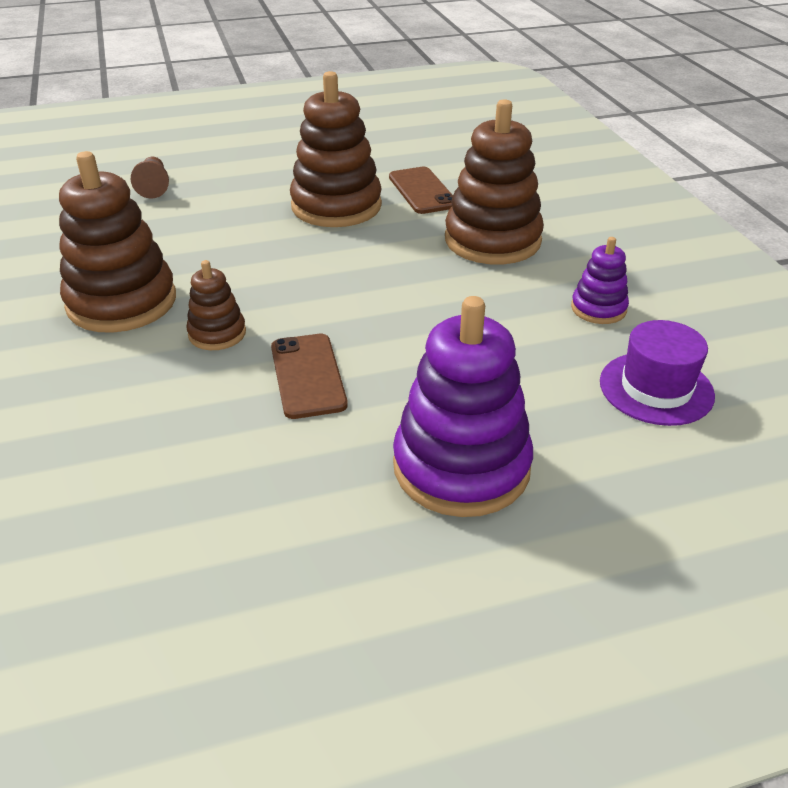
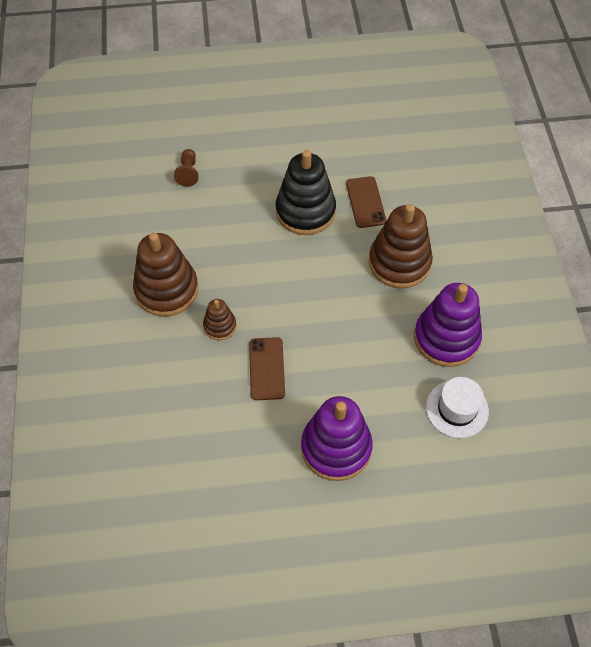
camera: 10 degrees right, 20 degrees up
brown stacking toy [290,71,382,227] -> black stacking toy [276,150,336,235]
purple stacking toy [571,237,629,324] -> purple stacking toy [414,283,482,367], size x1.98
purple hat [600,320,715,426] -> white hat [426,377,489,438]

